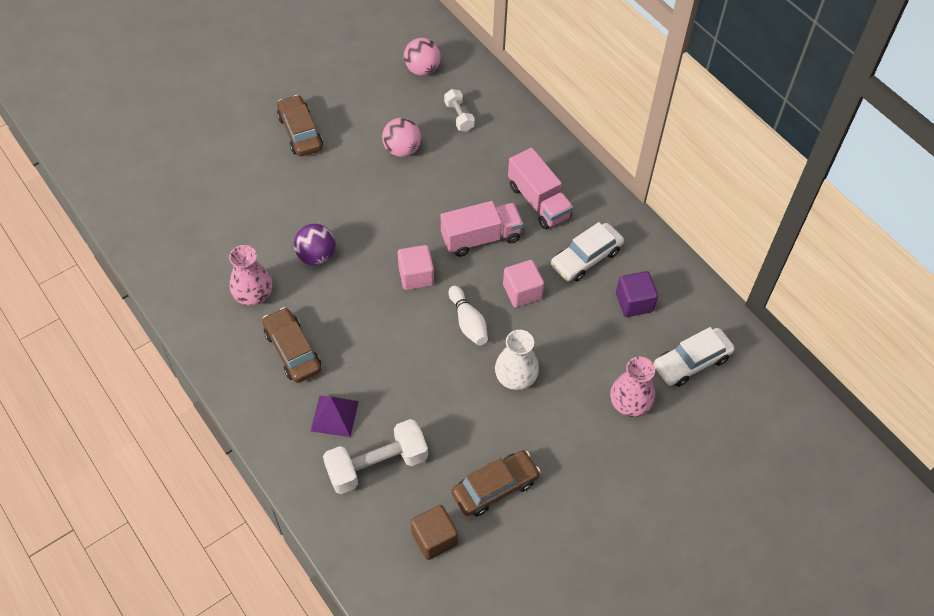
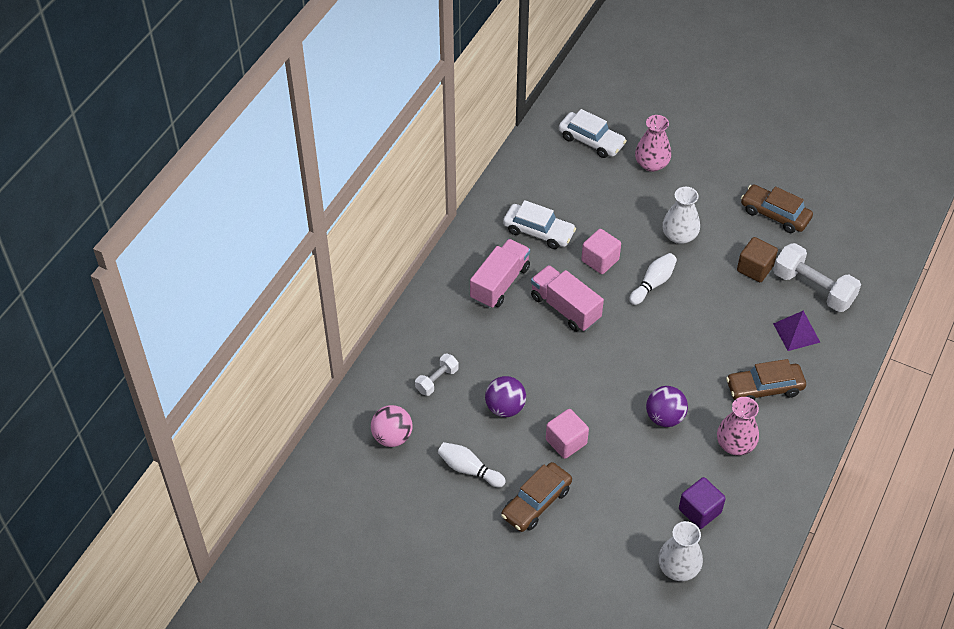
camera: 115 degrees left, 5 degrees down
brown car [263,307,321,383] -> brown car turned 45 degrees clockwise [726,359,806,400]
pink ball [382,118,421,157] -> purple ball [485,376,526,417]
pink cube [398,245,434,290] -> pink cube moved to [546,409,589,459]
brown cube [411,505,458,560] -> brown cube moved to [737,237,778,282]
purple cube [616,271,658,317] -> purple cube moved to [679,477,726,529]
none -> white bowling pin [438,442,506,487]
none -> white vase [658,521,703,581]

